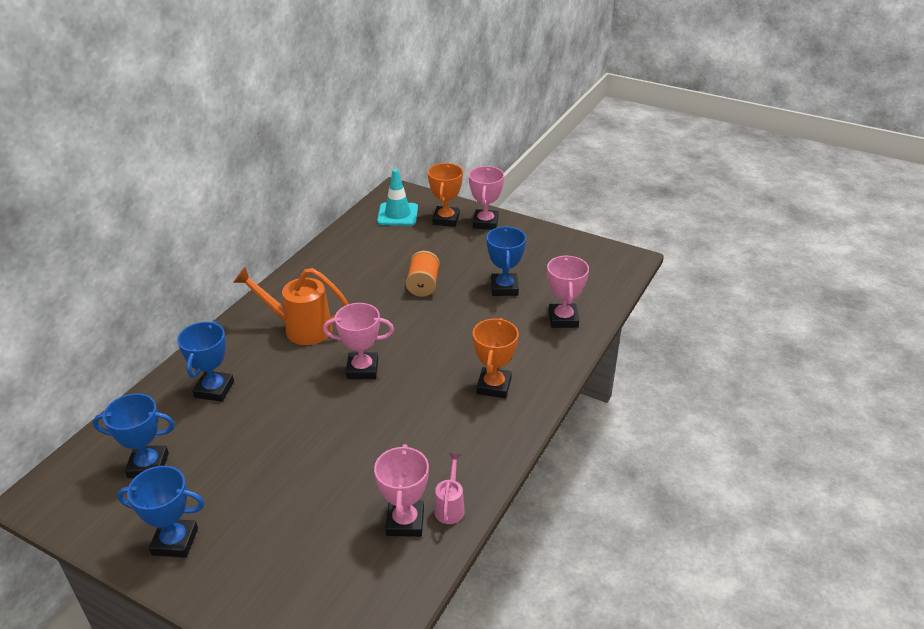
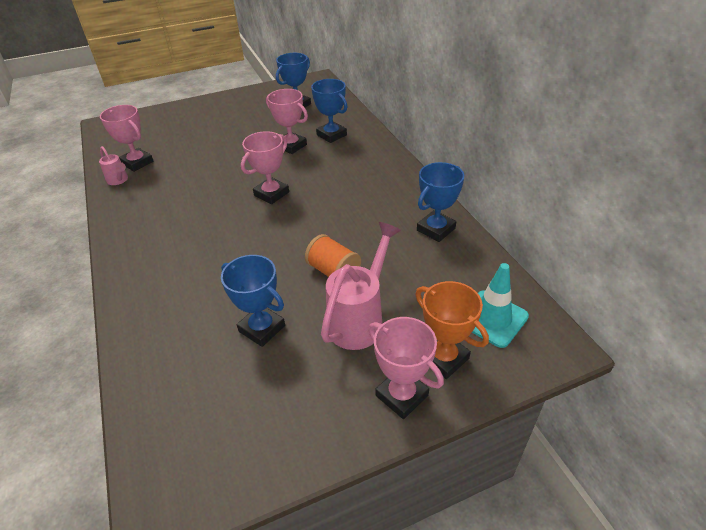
camera: 130 degrees right, 5 degrees up
blue trophy [117,466,204,558] -> blue trophy moved to [417,162,464,242]
orange watering can [233,266,349,345] -> none
orange trophy [473,318,519,398] -> none
pink trophy [547,255,589,328] -> pink trophy moved to [266,89,308,154]
none -> pink watering can [321,222,401,350]

